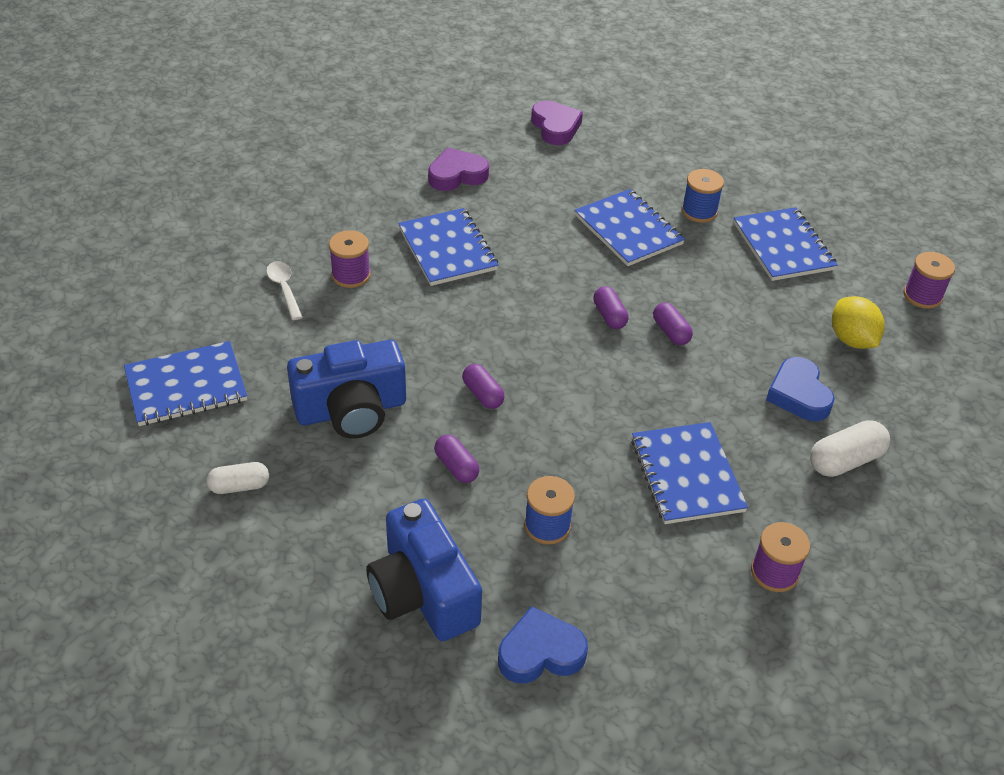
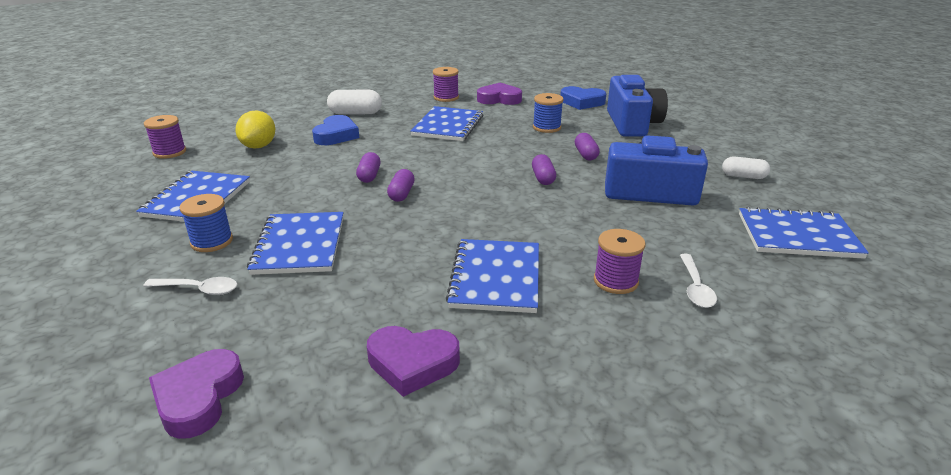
camera: 150 degrees left, 15 degrees down
none -> white spoon [143,277,237,295]
none -> purple heart [477,83,522,105]

